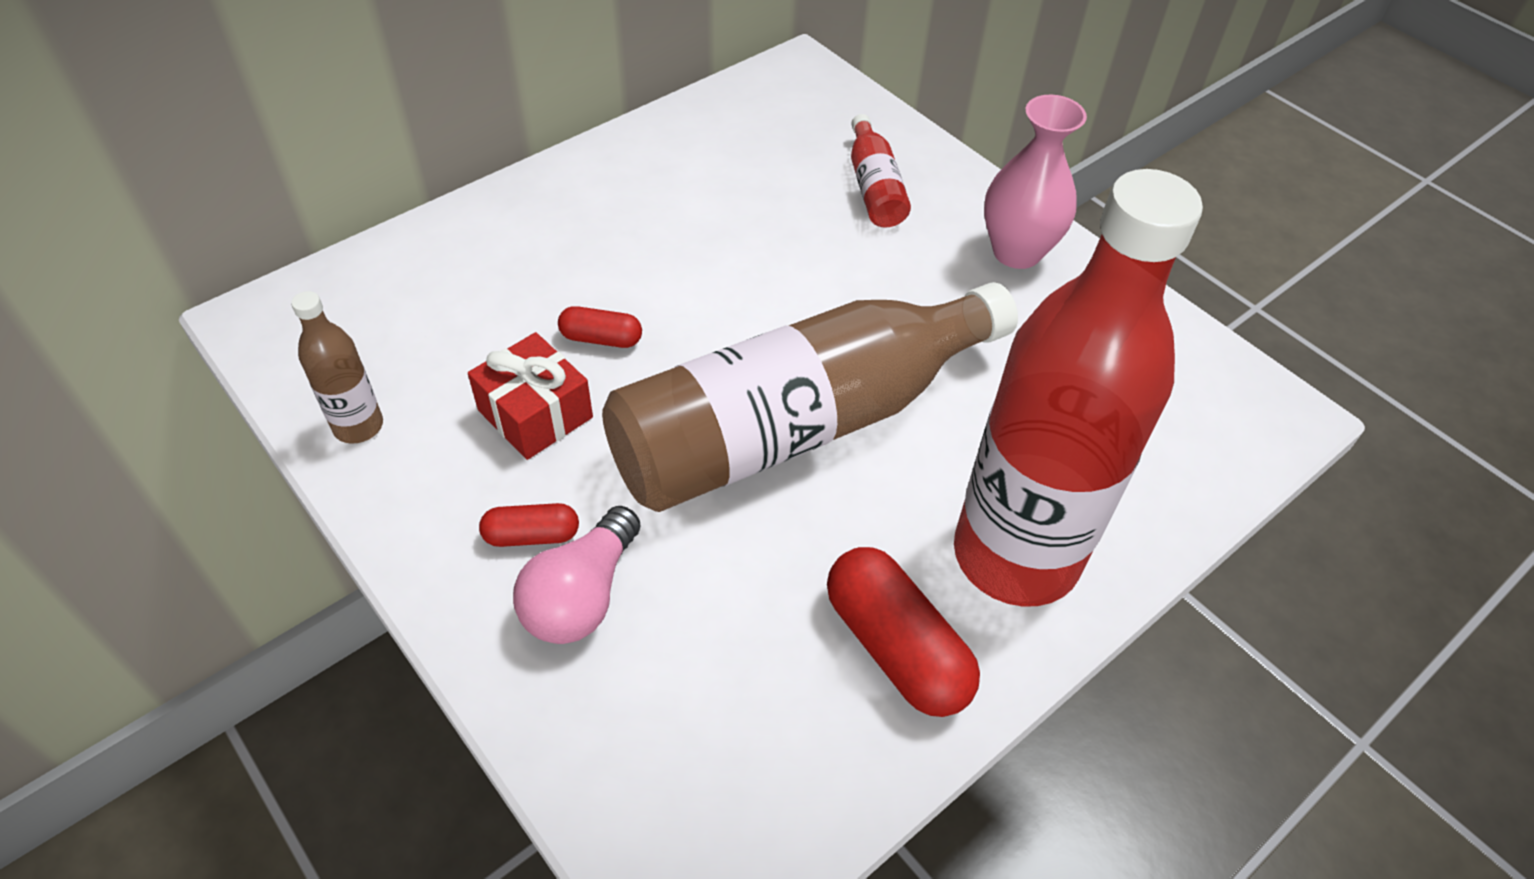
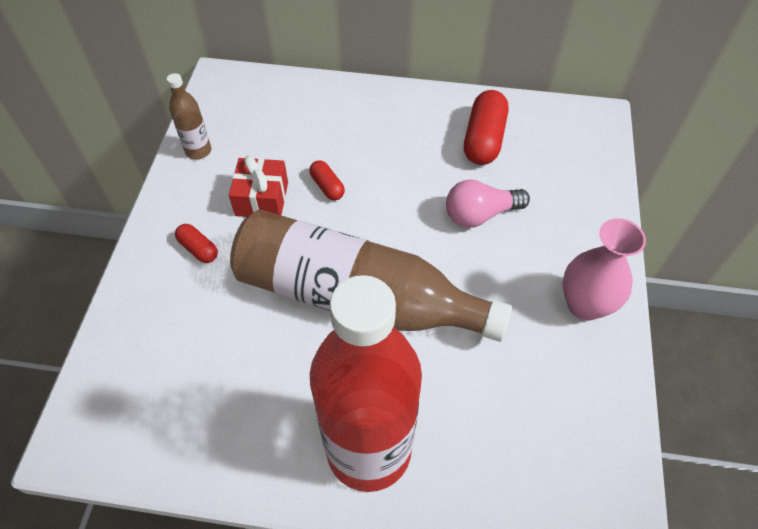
camera: 50 degrees right, 5 degrees up
pink light bulb [513,506,641,644] -> pink light bulb moved to [446,180,530,228]
red capsule [827,547,980,717] -> red capsule moved to [464,90,508,165]
red bottle [851,114,911,228] -> none

